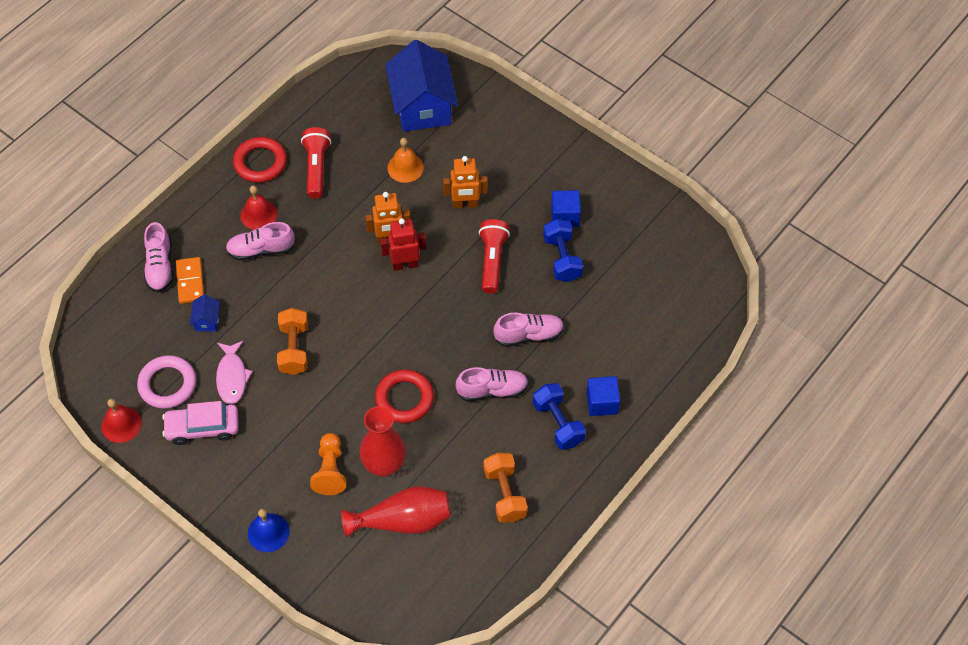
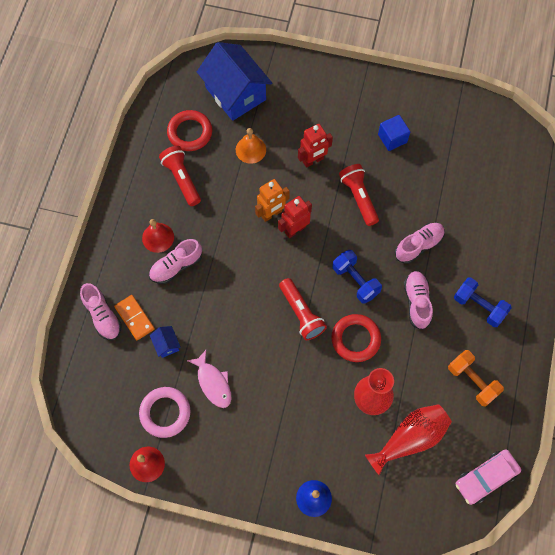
camera: 25 degrees left, 10 degrees up
pink car [162,401,239,445] -> pink car moved to [456,449,521,505]
red ring [233,137,287,183] -> red ring moved to [167,110,212,151]
orange dumbbell [277,308,308,375] -> none
orange pawn [310,433,346,495] -> none
orange robot [443,156,487,209] -> red robot [298,124,333,168]
pink shoe [456,367,529,401] -> pink shoe turned 60 degrees counterclockwise [404,271,433,330]
blue dumbbell [543,219,583,282] -> blue dumbbell moved to [332,250,382,304]
blue cube [586,376,620,416] -> none
none -> red flashlight [279,278,327,340]

